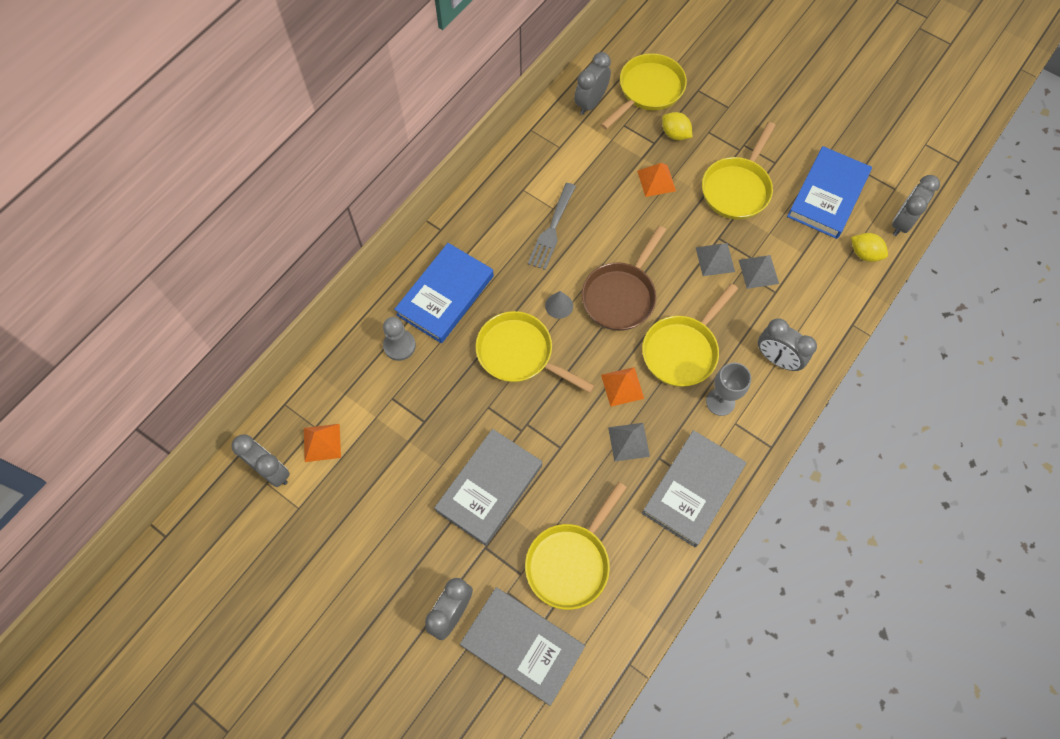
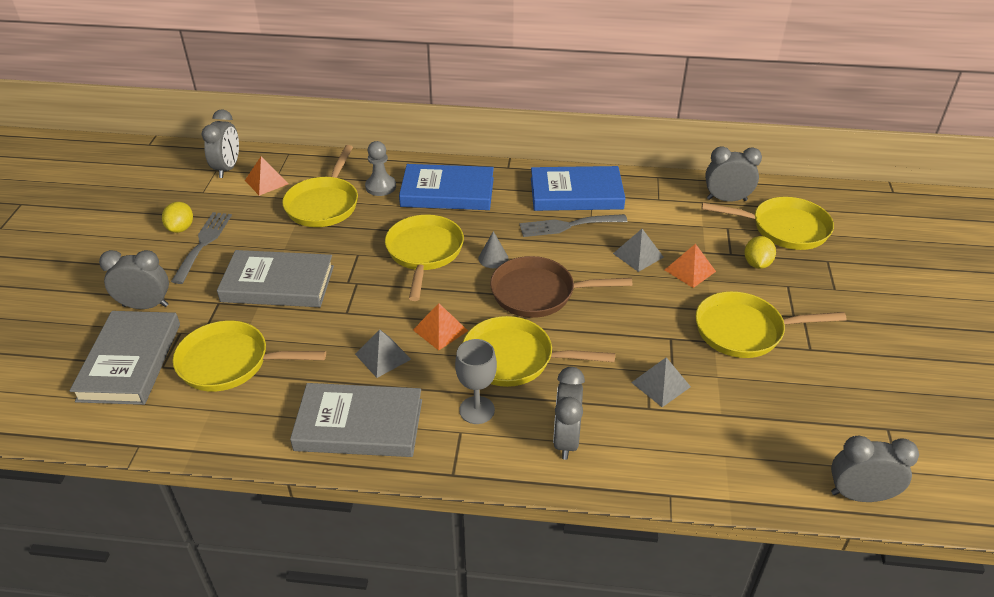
camera: 60 degrees right, 25 degrees down
grey pyramid [696,243,735,276] -> grey pyramid moved to [613,229,664,272]
blue book [787,146,872,239] -> blue book moved to [531,166,625,211]
yellow lemon [851,233,888,262] -> yellow lemon moved to [162,202,193,233]
none -> grey fork [171,212,232,284]
none -> yellow pan [282,145,358,227]

